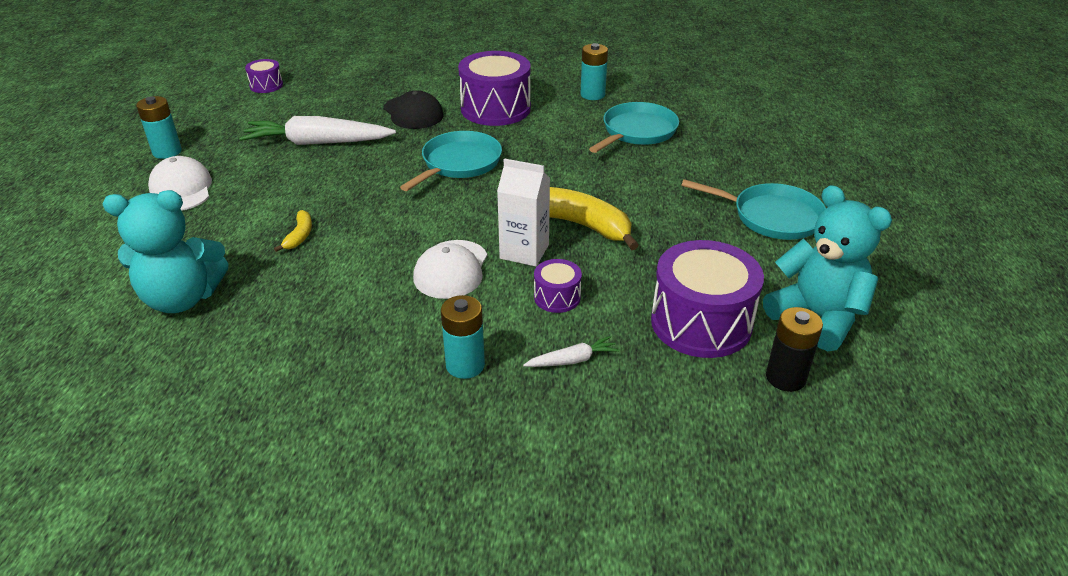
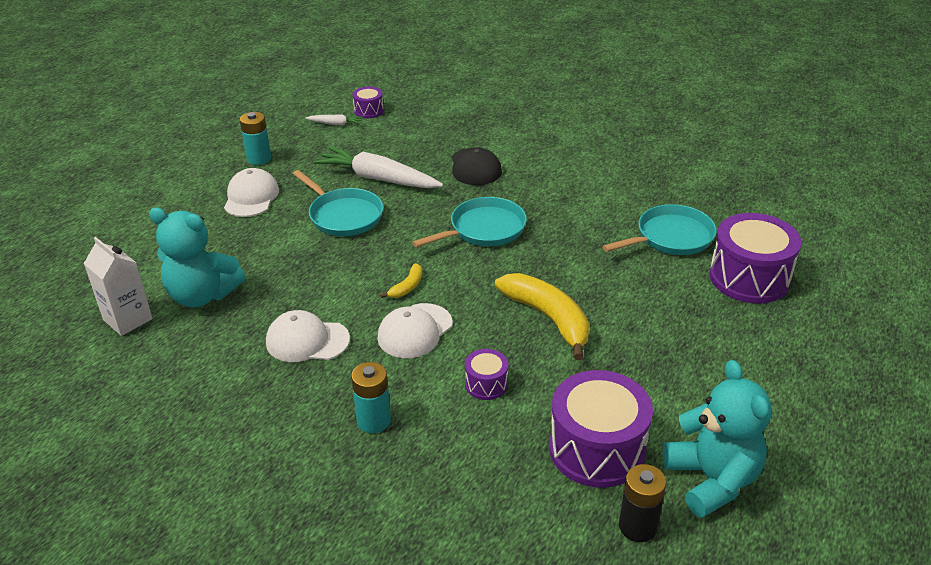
camera: 25 degrees right, 0 degrees up
yellow banana [274,210,312,252] -> yellow banana moved to [380,263,422,298]
purple drum [458,51,531,126] -> purple drum moved to [709,213,801,304]
white carton [497,158,550,266] -> white carton moved to [84,237,153,336]
white carrot [523,336,619,367] -> white carrot moved to [306,114,363,125]
turquoise battery [581,43,608,100] -> none
turquoise pan [681,179,826,240] -> turquoise pan moved to [293,170,384,236]
none -> white cap [266,310,350,362]

